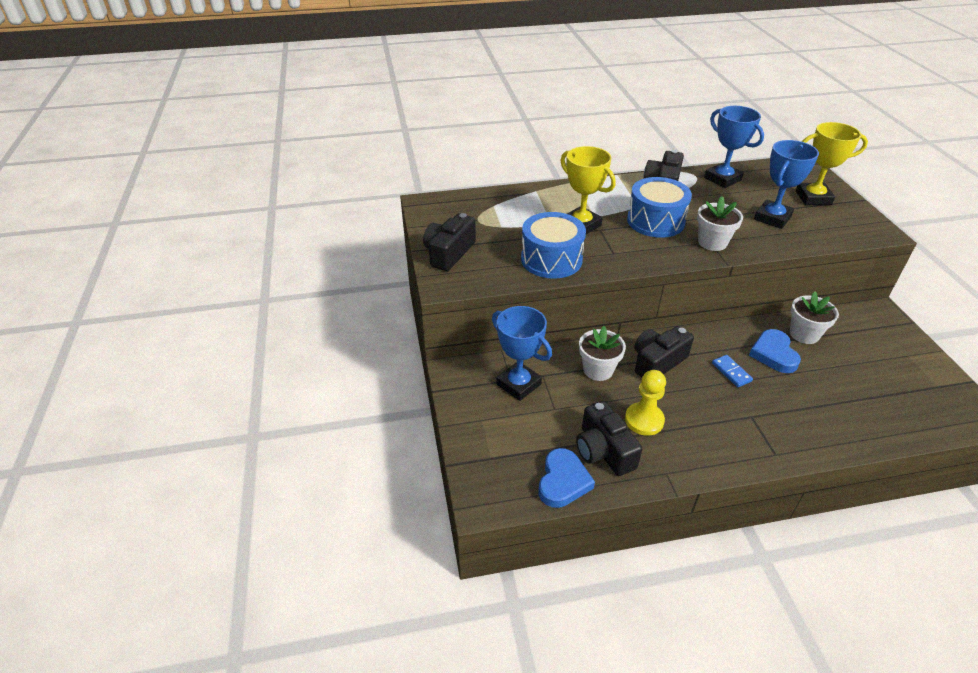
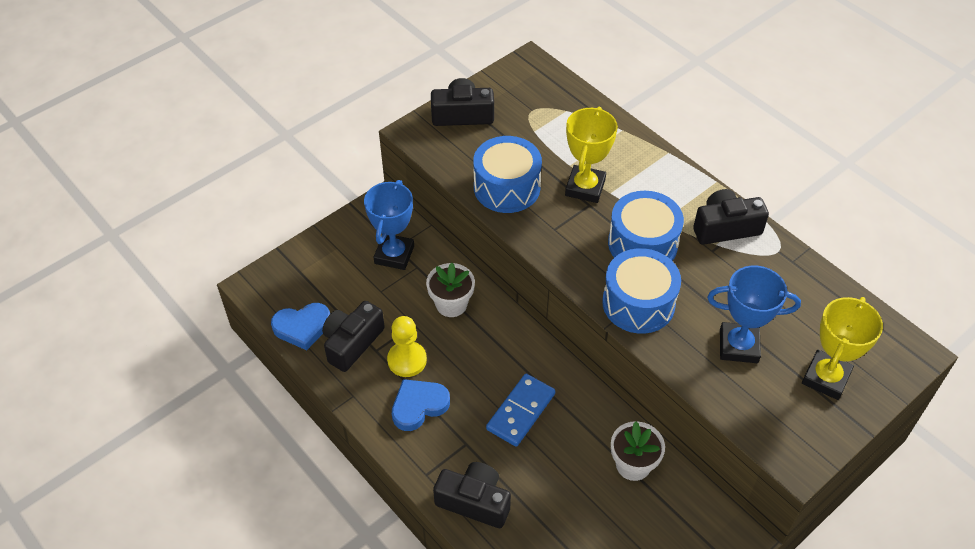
camera: 60 degrees right, 10 degrees up
black camera [634,326,694,377] -> black camera moved to [433,462,511,528]
white flower pot [697,196,743,251] -> blue drum [602,248,681,334]
blue trophy [704,106,764,188] -> none
blue domino [712,355,753,387] -> blue domino [486,374,555,447], size x1.69
blue heart [749,329,801,373] -> blue heart moved to [392,379,450,431]
yellow trophy [796,122,868,205] -> yellow trophy turned 60 degrees clockwise [802,297,883,400]

